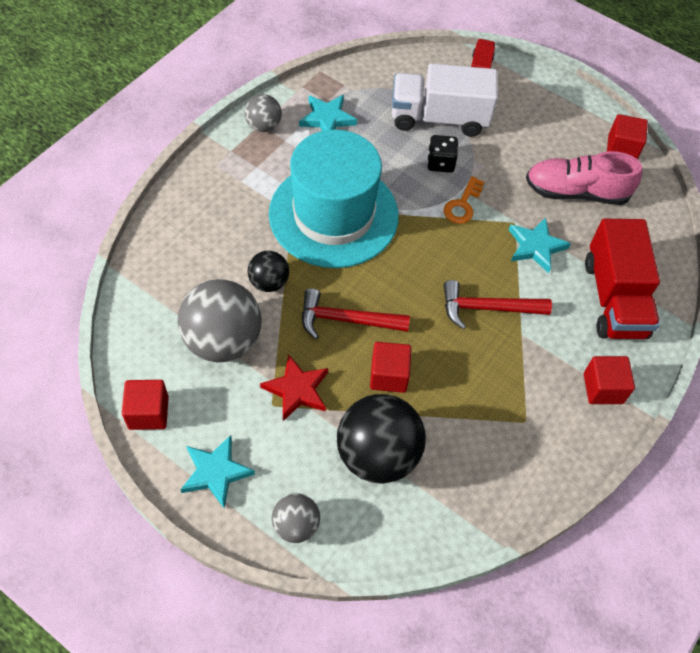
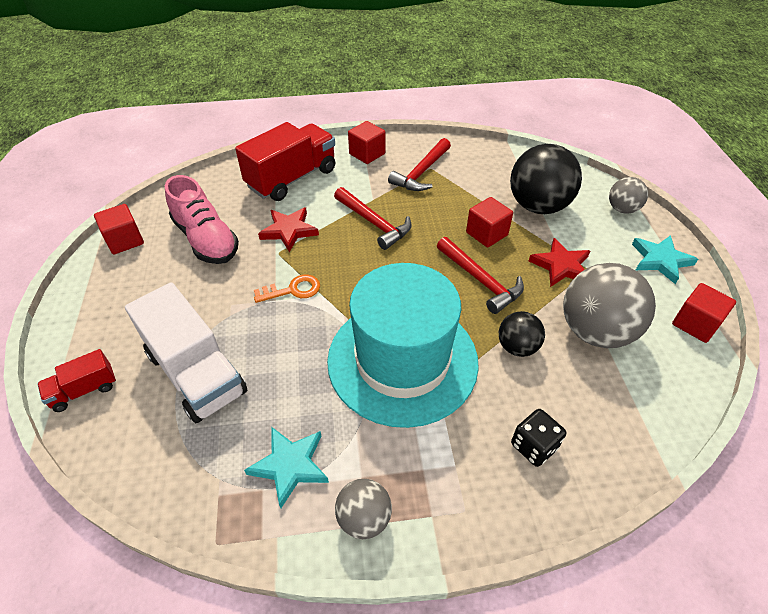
camera: 130 degrees left, 10 degrees down
black dice [427,135,458,173] -> black dice moved to [511,409,566,467]
turquoise star [509,217,571,273] -> red star [258,207,319,252]
none -> red hammer [388,138,451,191]

